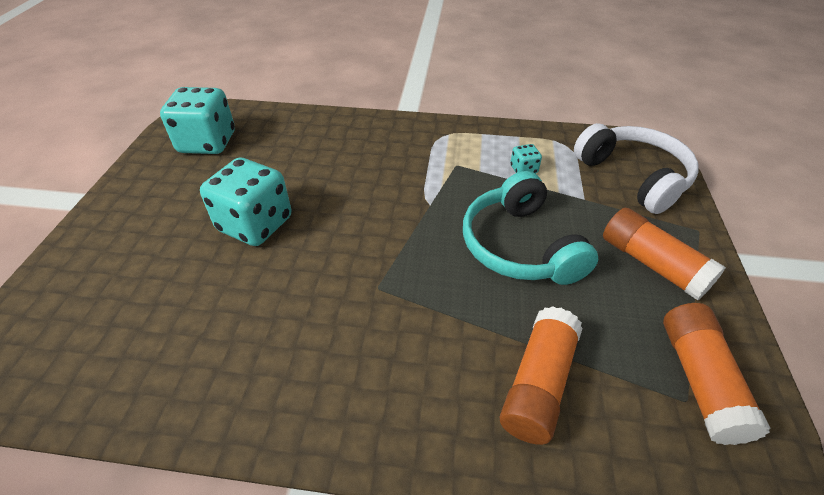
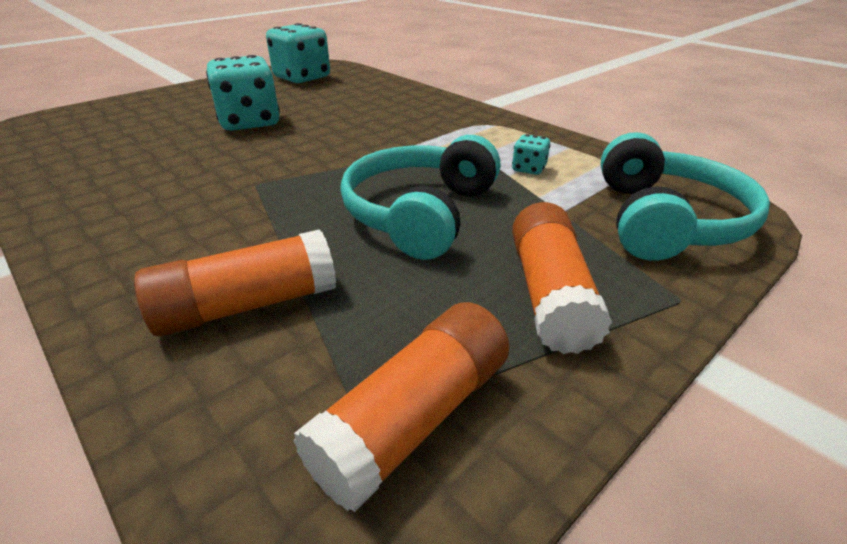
camera: 40 degrees right, 10 degrees down
white headphones [574,123,698,214] -> turquoise headphones [601,132,770,261]

